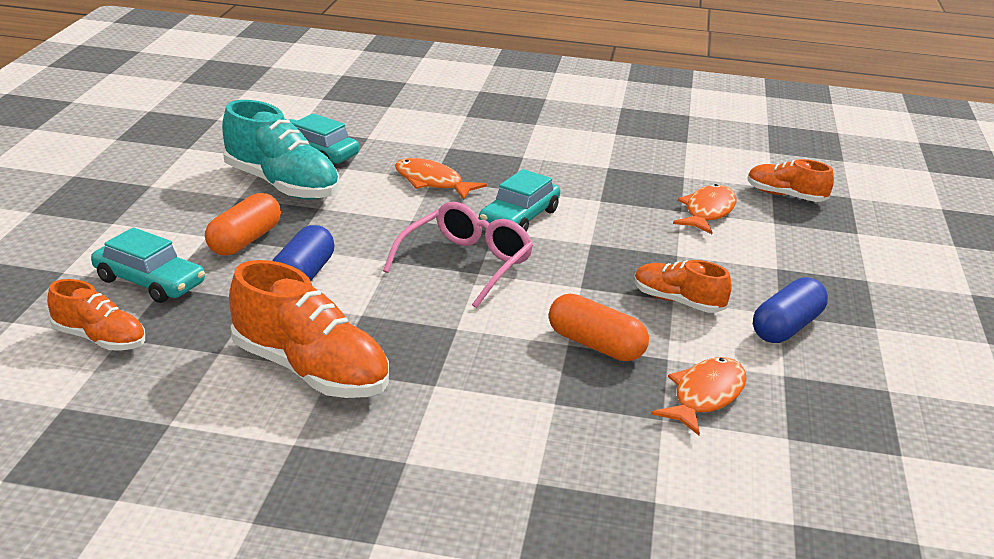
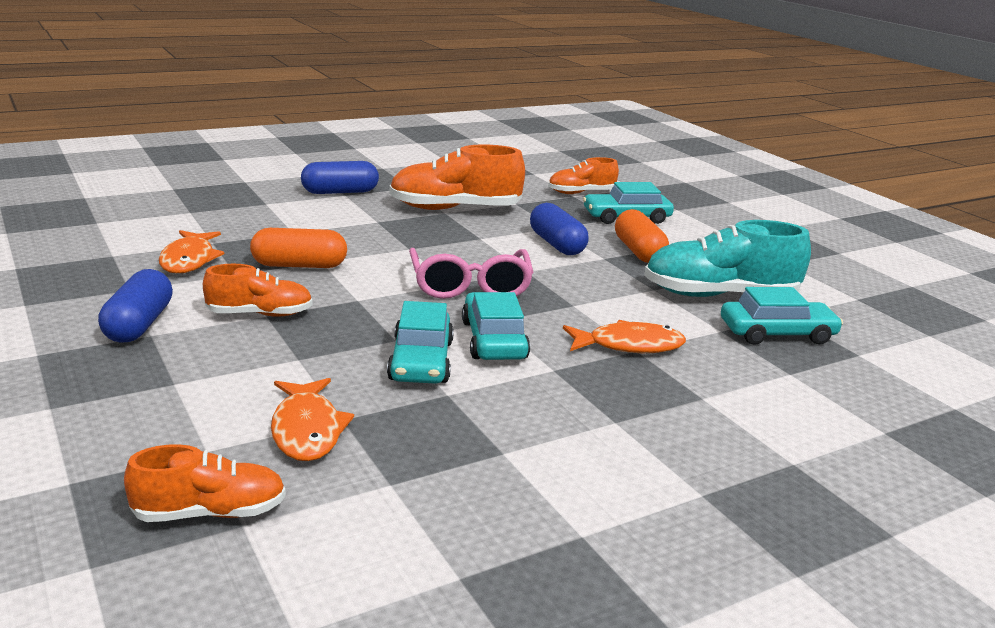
camera: 140 degrees right, 5 degrees down
none -> blue capsule [301,161,379,194]
none -> turquoise car [387,301,454,384]

